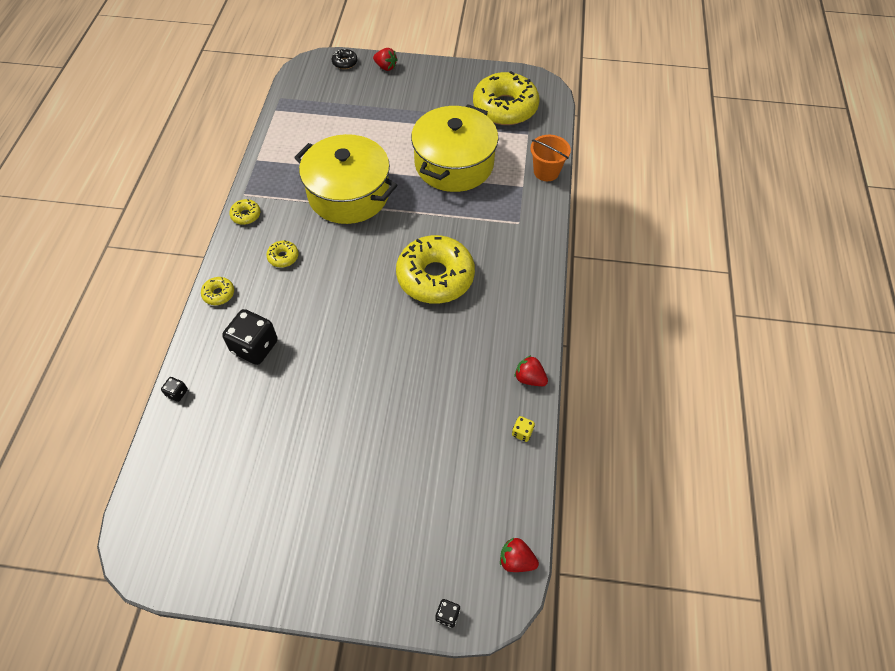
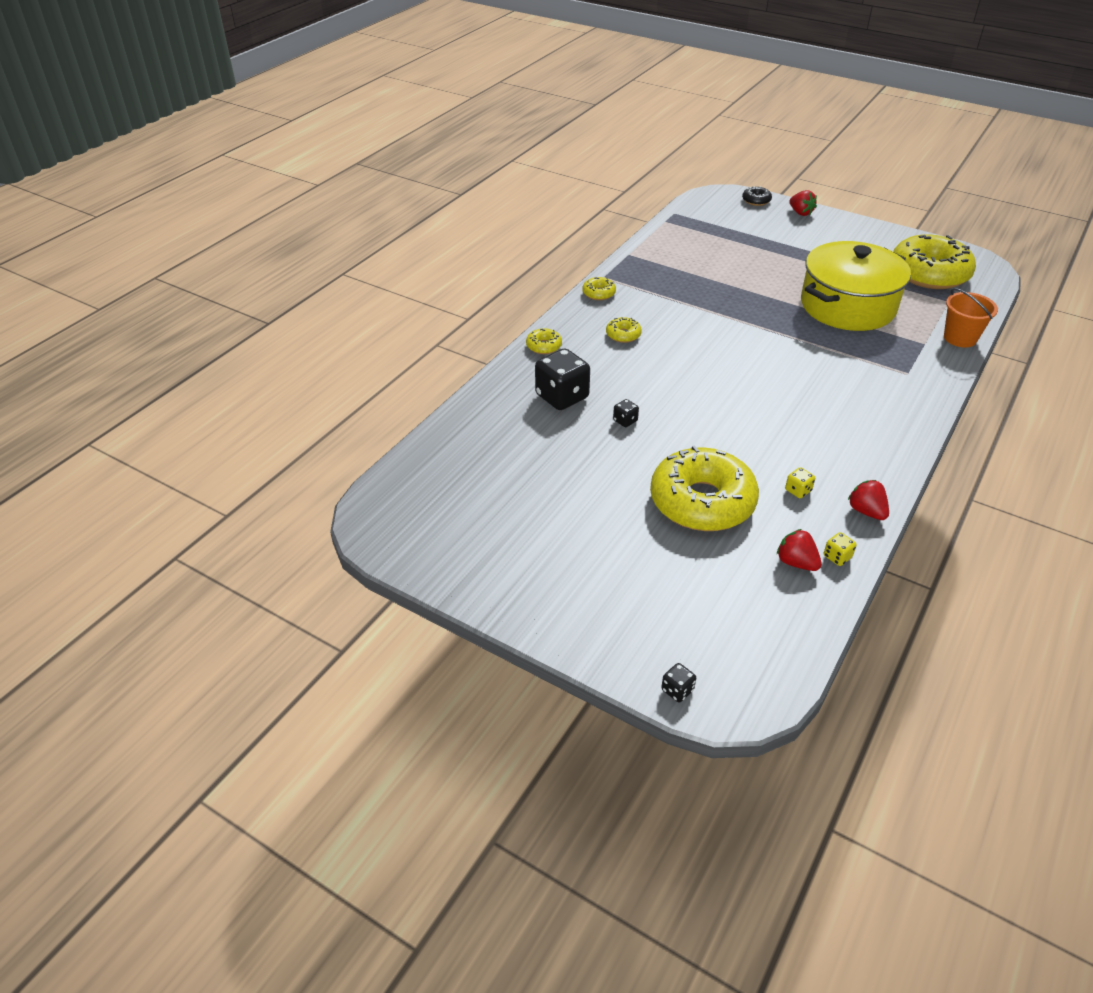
camera: 25 degrees right, 15 degrees down
black dice [161,377,188,402] -> black dice moved to [613,399,639,427]
yellow pot [294,134,397,224] -> none
yellow donut [396,235,475,304] -> yellow donut moved to [650,445,759,531]
red strawberry [500,538,539,572] -> red strawberry moved to [777,529,822,571]
none -> yellow dice [785,467,815,498]

